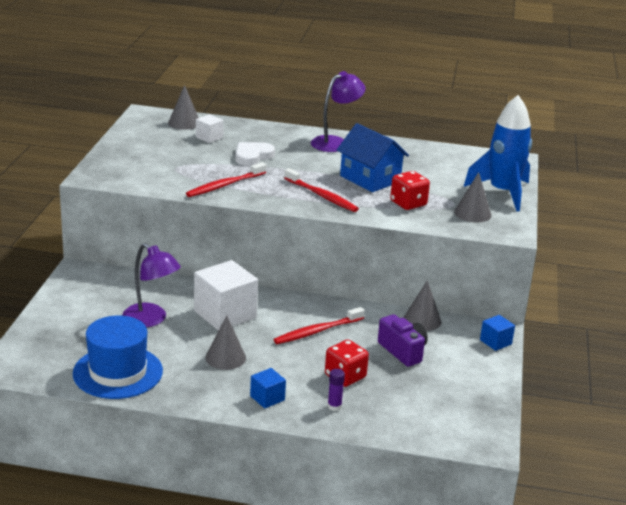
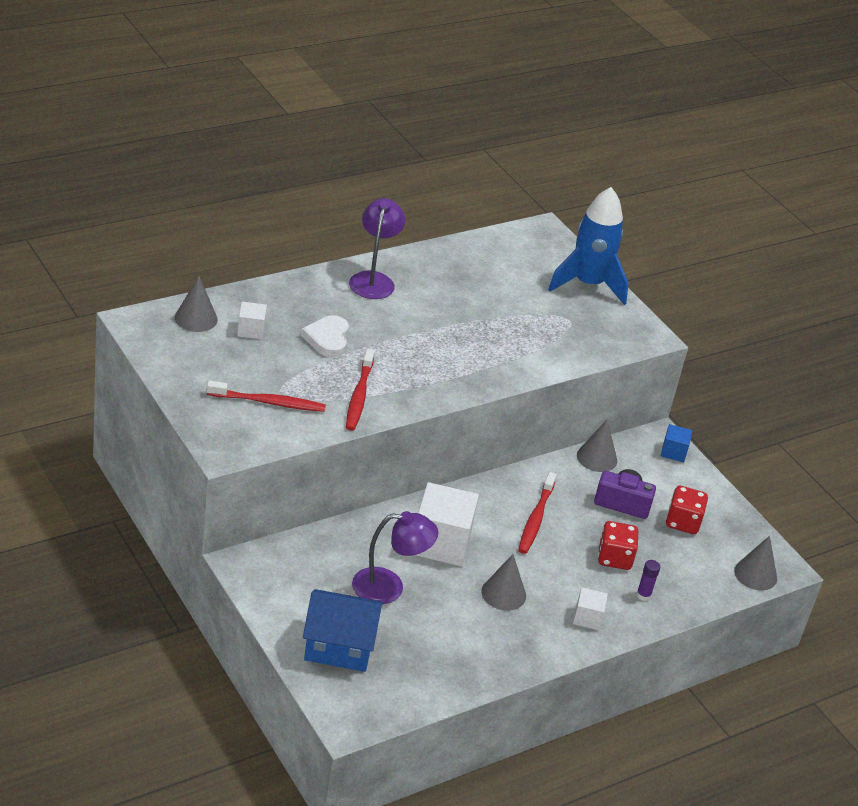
camera: 45 degrees left, 10 degrees up
blue hat [73,315,163,399] -> none
blue cube [250,368,286,409] -> white cube [573,587,608,630]
red toothbrush [284,168,359,212] -> red toothbrush moved to [207,380,326,412]
blue house [337,123,409,192] -> blue house moved to [303,589,383,672]
red dice [390,171,430,210] -> red dice moved to [666,486,708,534]
grey cone [454,172,491,222] -> grey cone moved to [734,536,777,591]

